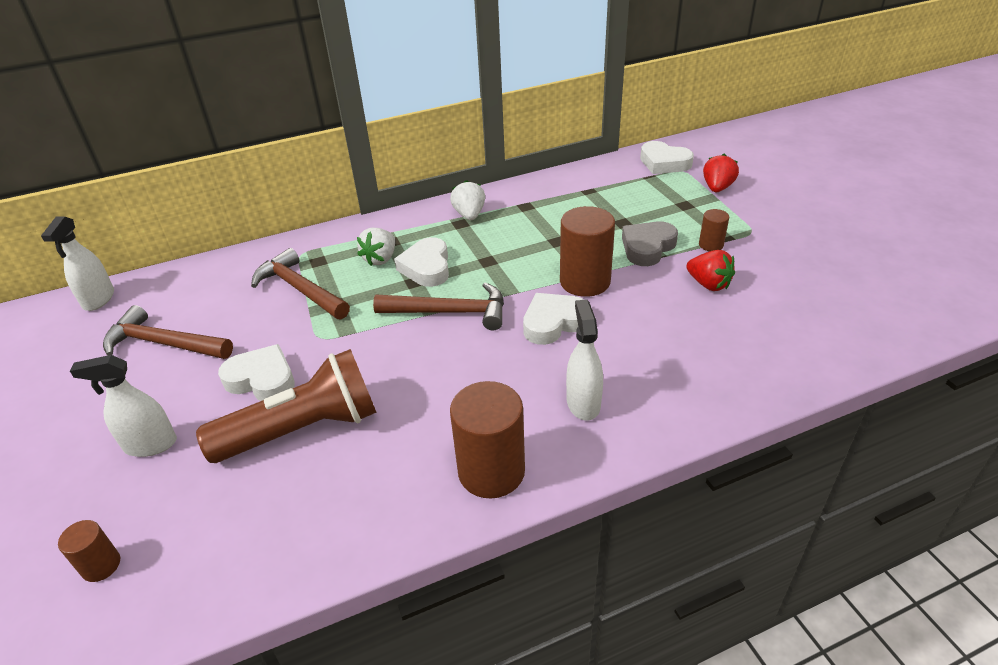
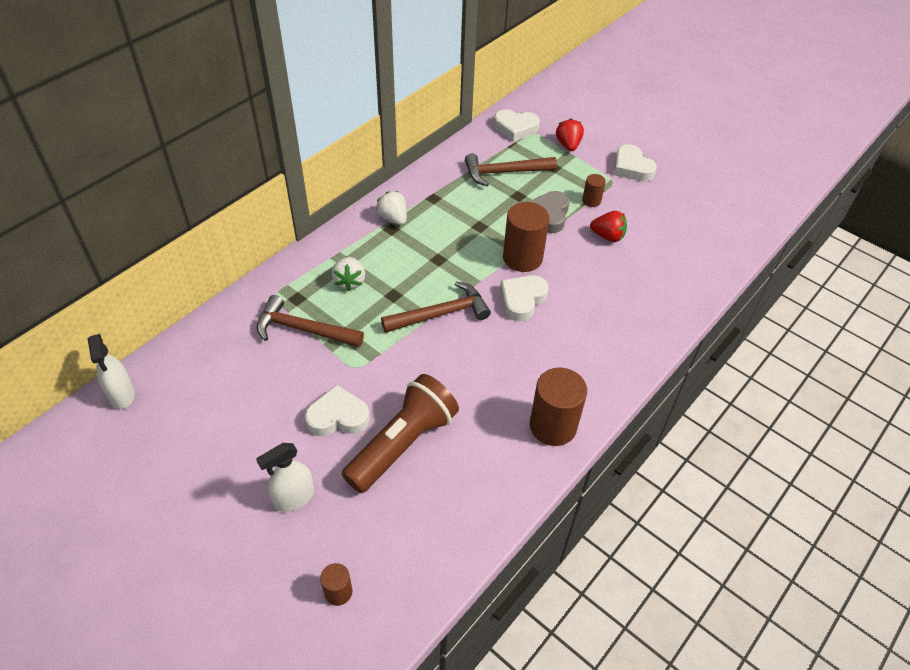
camera: 30 degrees left, 10 degrees up
brown hammer [103,305,233,359] -> brown hammer moved to [465,153,557,186]
white heart [394,237,449,287] -> white heart moved to [614,144,657,182]
white spray bottle [566,299,603,421] -> none

